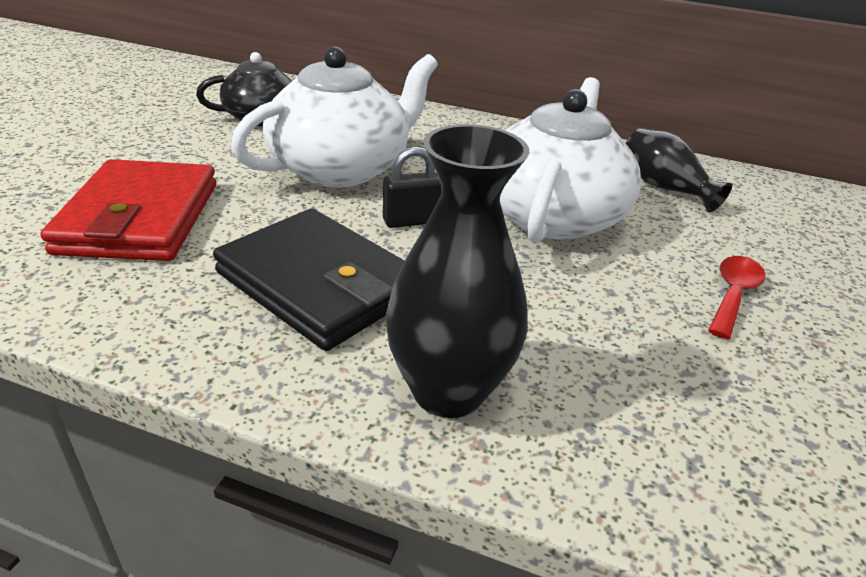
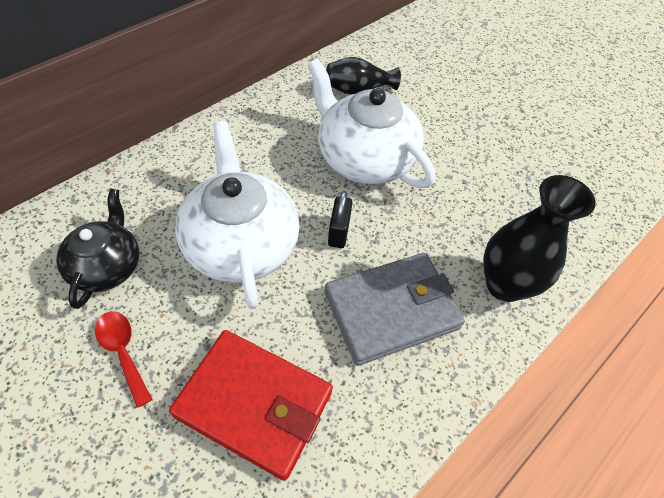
camera: 65 degrees left, 20 degrees up
black wallet [213,209,405,351] -> grey wallet [324,253,465,366]
red spoon [708,256,766,339] -> red spoon moved to [95,311,153,408]

